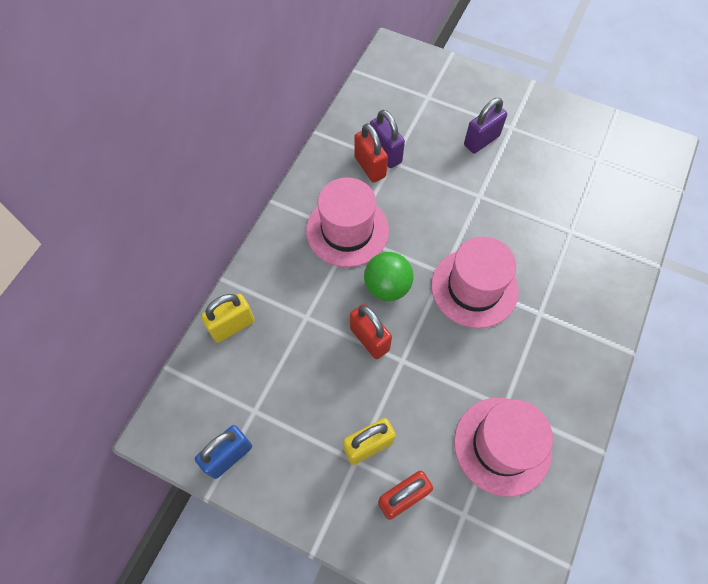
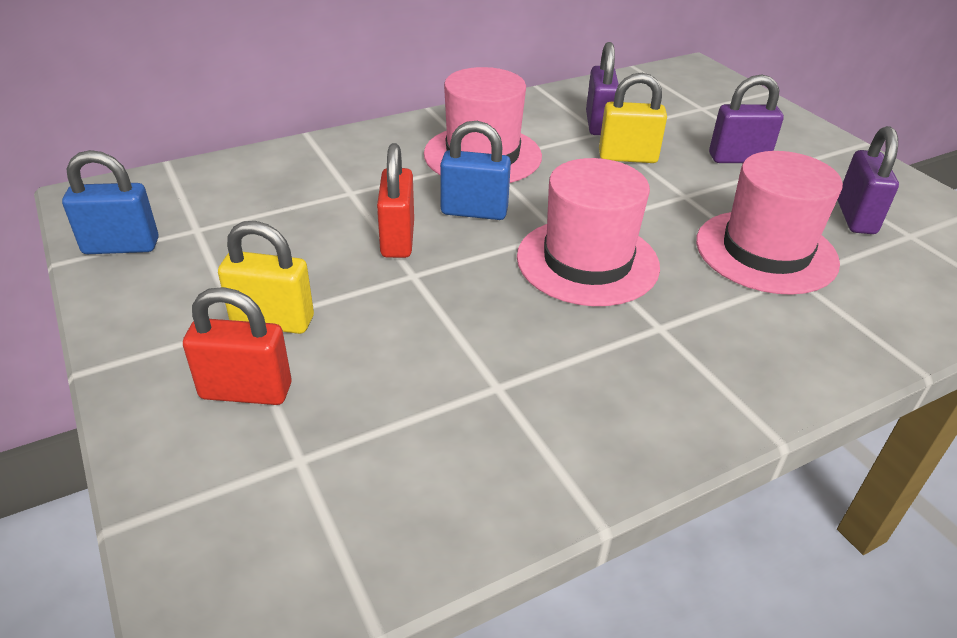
camera: 35 degrees right, 25 degrees down
yellow padlock [201,294,255,343] -> yellow padlock moved to [599,73,667,163]
red padlock [354,123,388,183] -> none
green ball [364,252,414,301] -> blue padlock [440,121,511,220]
pink hat [454,398,553,497] -> pink hat moved to [696,151,843,295]
none -> purple padlock [837,126,899,234]

